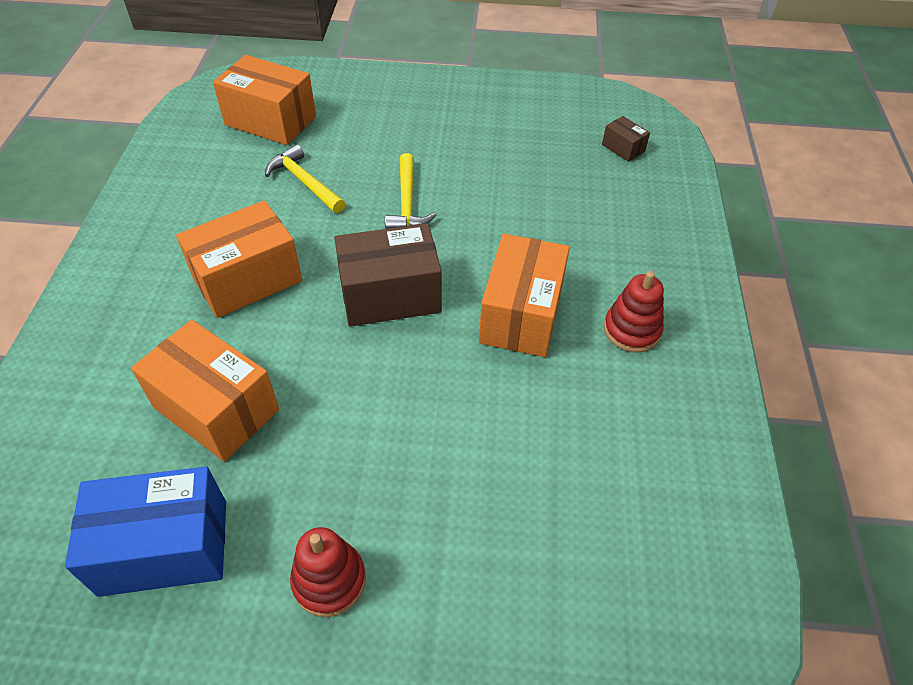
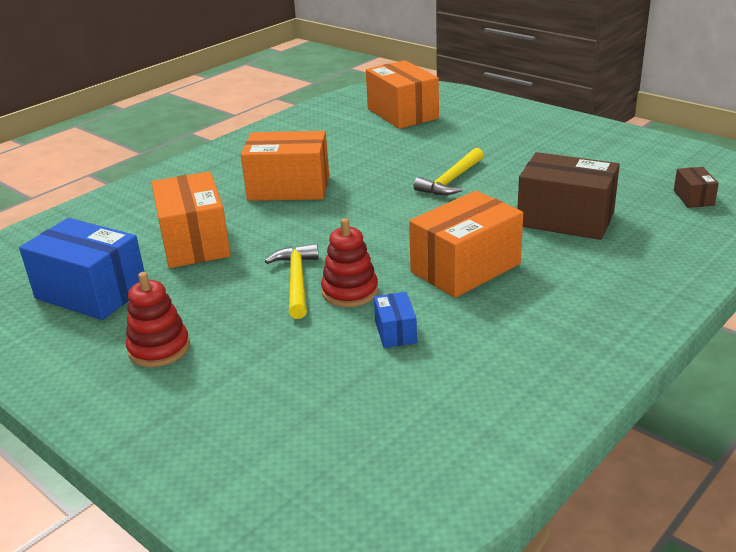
camera: 40 degrees right, 20 degrees down
yellow hammer [265,144,345,213] -> yellow hammer moved to [265,243,319,319]
brown box [334,223,442,327] -> brown box moved to [517,152,620,240]
red stacking toy [604,271,664,353] -> red stacking toy moved to [321,218,378,307]
none -> blue box [374,292,417,348]

